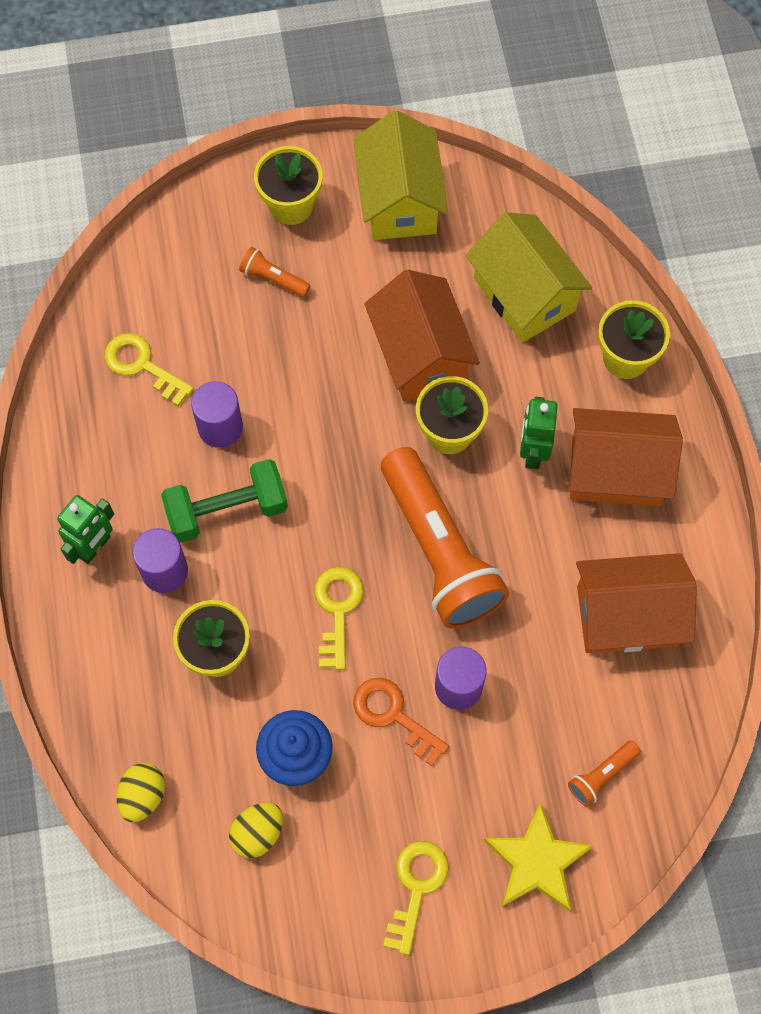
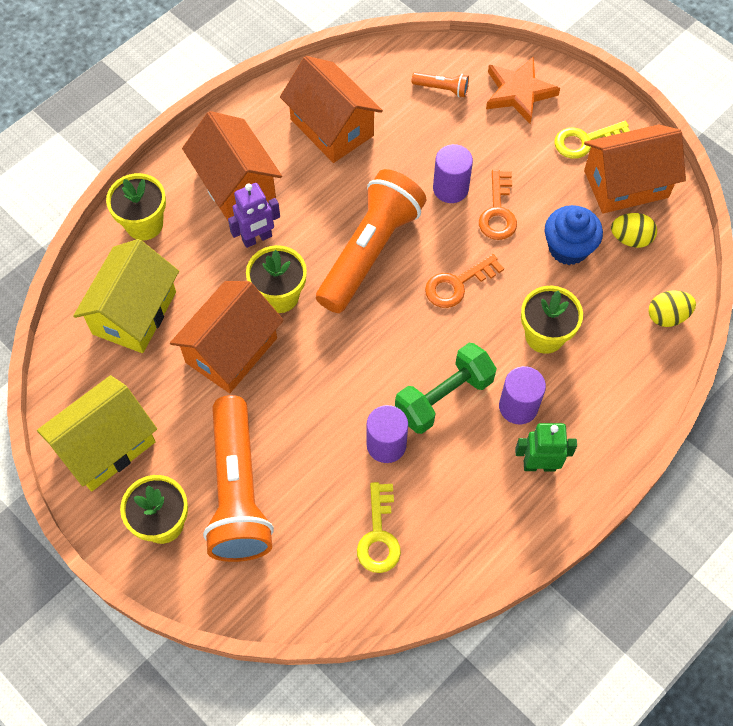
camera: 125 degrees left, 5 degrees down
green dumbbell [161,459,288,543] -> green dumbbell turned 75 degrees counterclockwise [395,343,497,434]
orange flashlight [239,247,311,297] -> orange flashlight [203,395,274,562], size x2.45
yellow key [314,567,364,670] -> orange key [425,254,504,308]
yellow star [484,802,594,912] -> orange star [486,56,560,124]
green robot [520,397,558,469] -> purple robot [228,183,280,248]
none -> orange house [584,125,686,214]

